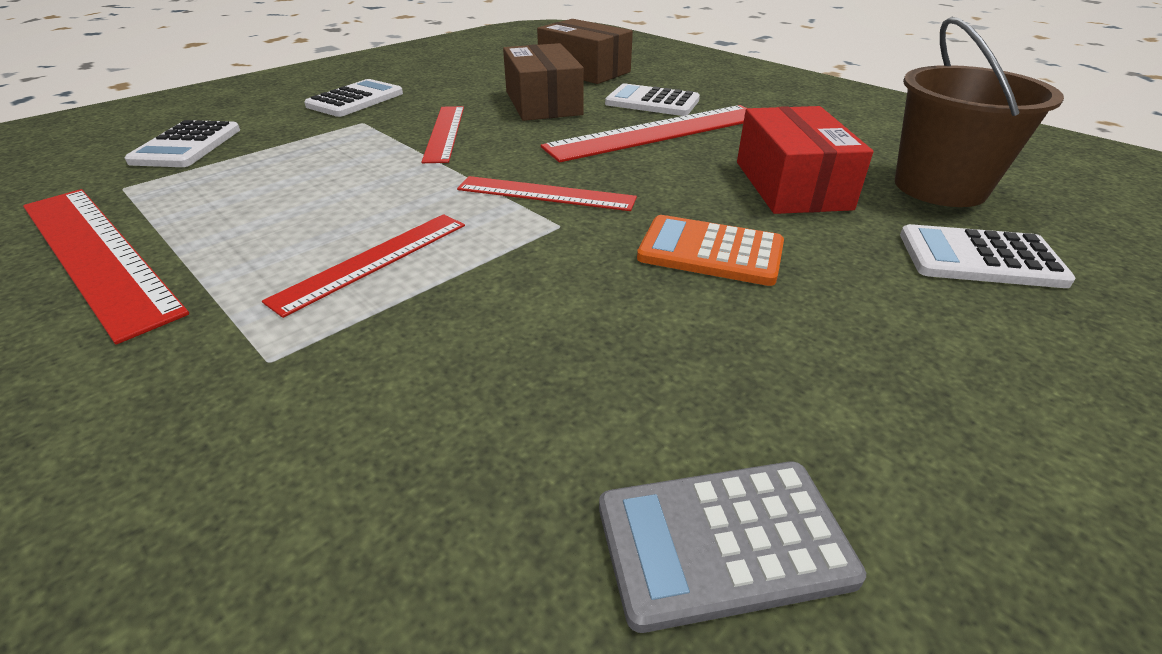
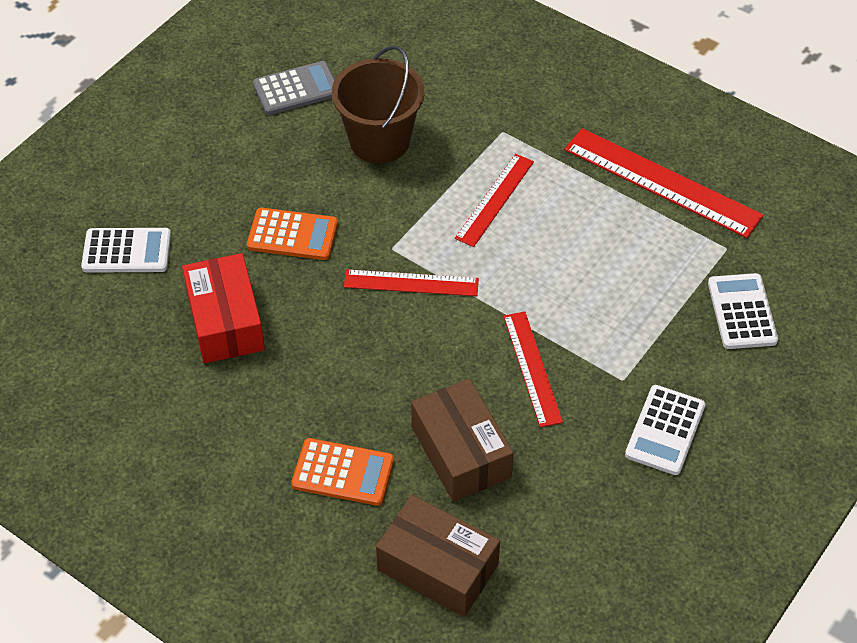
camera: 170 degrees right, 15 degrees up
red ruler [541,105,747,162] -> none
white calculator [605,83,700,116] -> orange calculator [291,438,394,506]
brown bucket [895,17,1064,207] -> brown bucket moved to [332,45,425,163]

